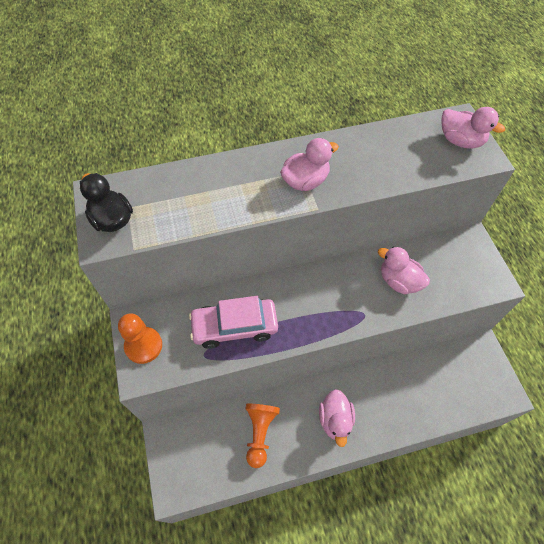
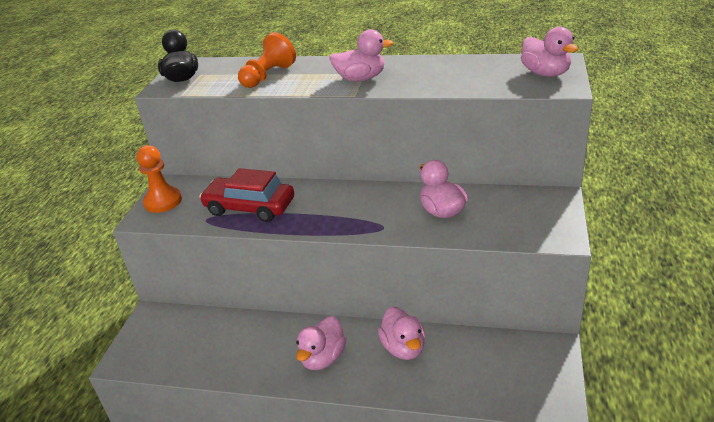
camera: 30 degrees right, 25 degrees down
pink car [189,296,278,349] -> red car [199,168,294,222]
orange pawn [245,403,280,468] -> orange pawn moved to [238,32,296,88]
none -> pink duck [378,307,425,360]

